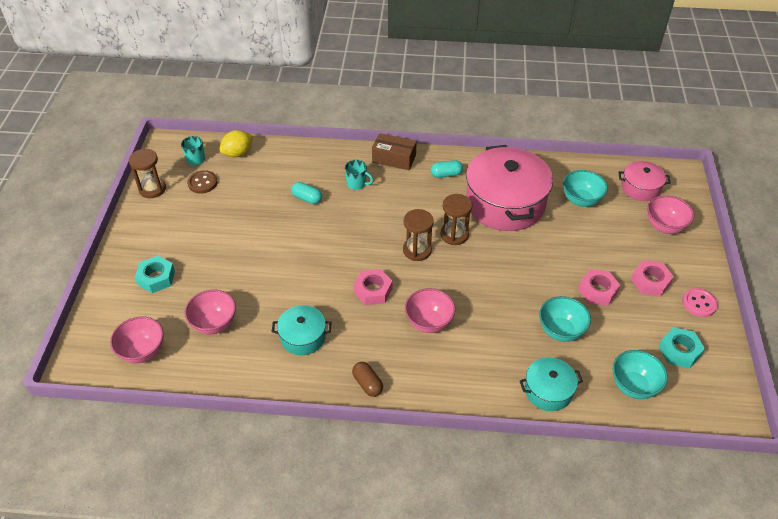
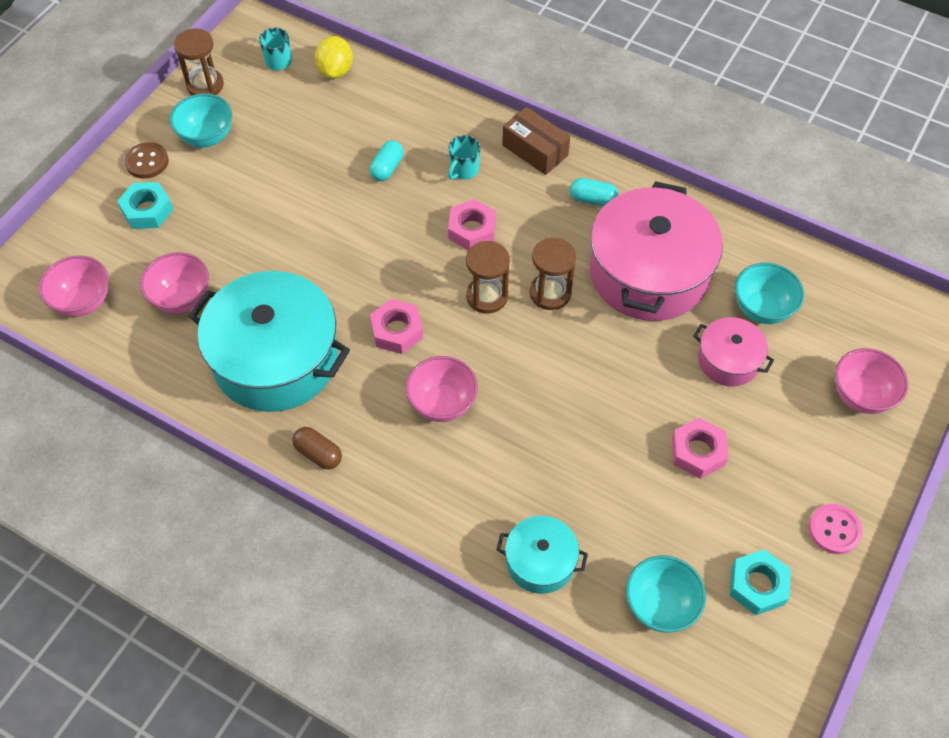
camera: 25 degrees right, 10 degrees up
brown button [187,170,217,194] -> brown button moved to [124,142,169,179]
yellow lemon [219,130,253,157] -> yellow lemon turned 75 degrees counterclockwise [315,36,353,79]
turquoise pot [272,305,332,355] -> turquoise pot [188,271,350,412], size x2.02
turquoise capsule [291,182,322,204] -> turquoise capsule turned 60 degrees clockwise [369,140,404,181]
turquoise mug [345,160,374,190] -> turquoise mug turned 75 degrees clockwise [448,135,481,180]
brown capsule [352,362,383,397] -> brown capsule turned 45 degrees counterclockwise [292,427,342,469]
turquoise bowl [539,296,591,342] -> turquoise bowl moved to [170,93,232,147]
pink pot [618,161,671,201] -> pink pot moved to [693,317,774,386]
pink nut [631,260,674,296] -> pink nut moved to [448,199,496,251]

